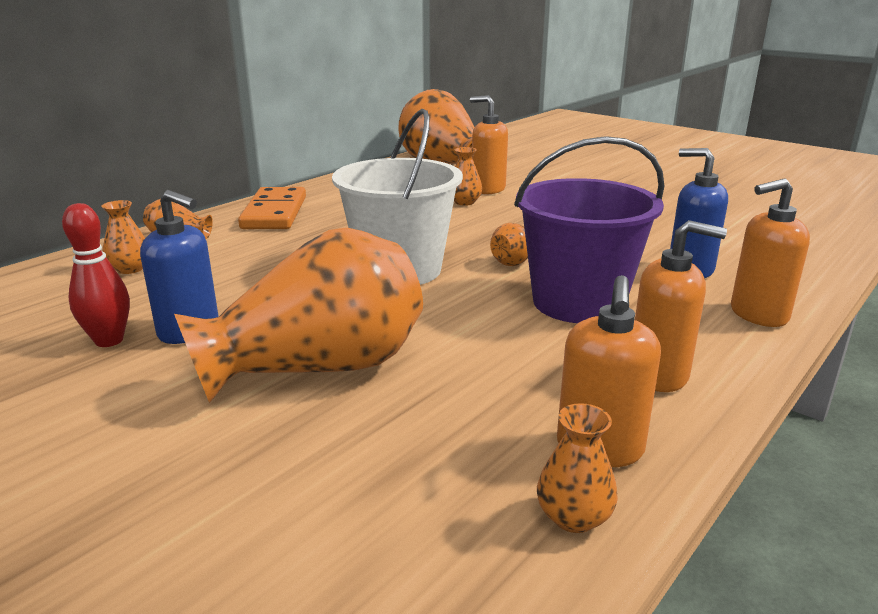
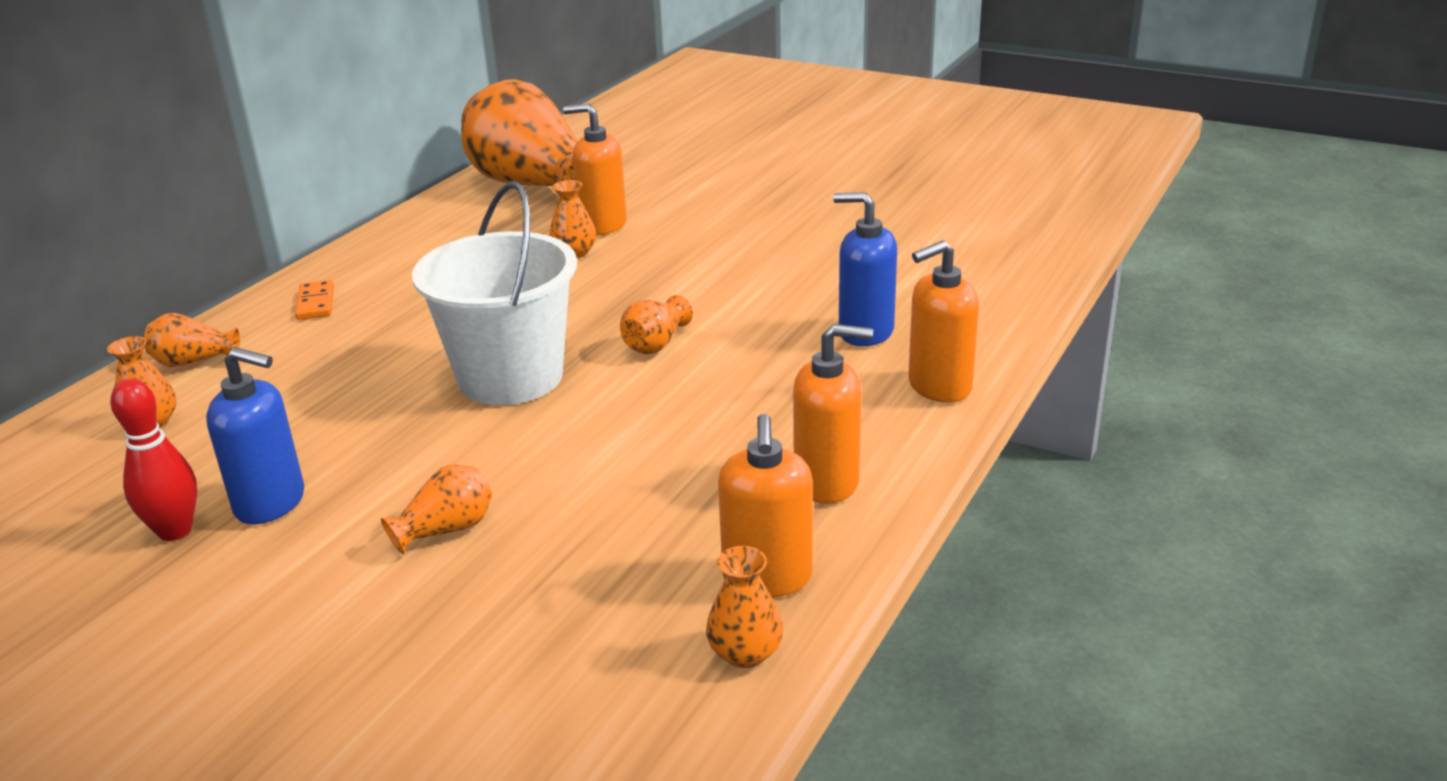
camera: 10 degrees left, 5 degrees up
orange vase [174,227,423,403] -> orange vase [381,465,492,554], size x0.41
orange domino [238,187,306,229] -> orange domino [295,280,334,320], size x0.50
purple bucket [514,136,664,323] -> none

